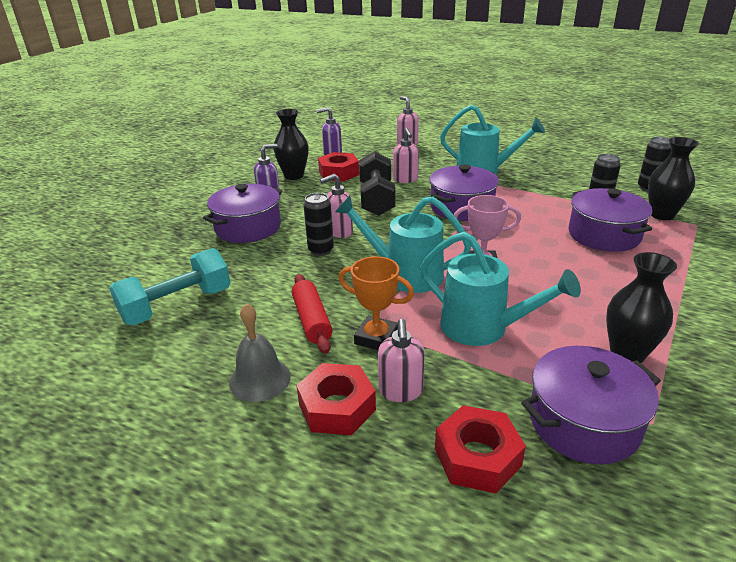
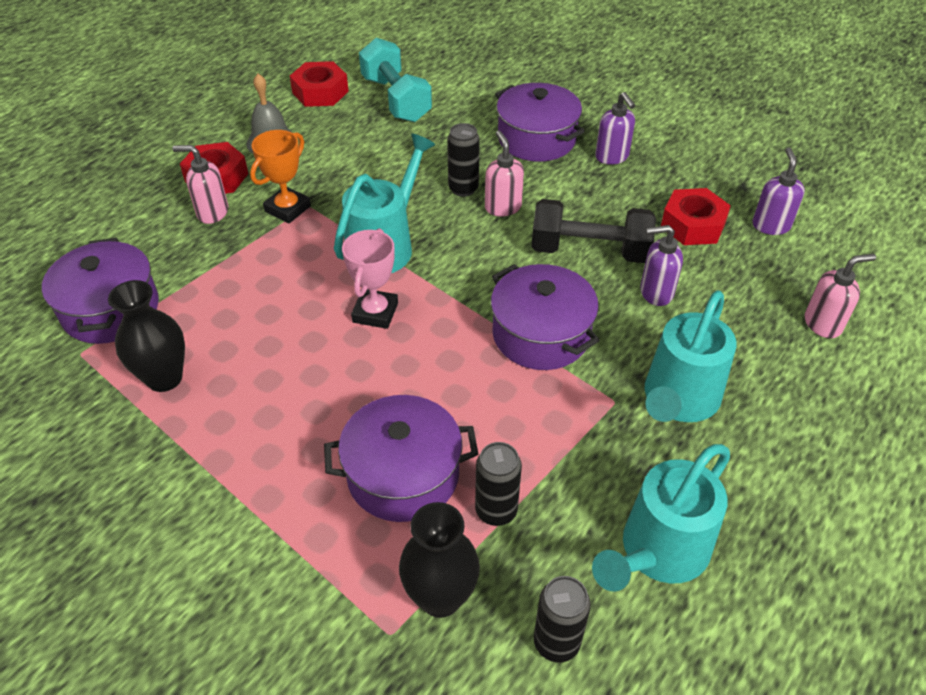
camera: 100 degrees right, 15 degrees up
black vase [273,109,309,180] -> none
red rolling pin [292,274,332,354] -> none
pink soap dispenser [393,128,419,183] -> purple soap dispenser [640,225,683,306]
turquoise watering can [420,232,581,346] -> turquoise watering can moved to [592,444,730,592]
red nut [435,405,526,493] -> red nut moved to [290,61,349,107]

